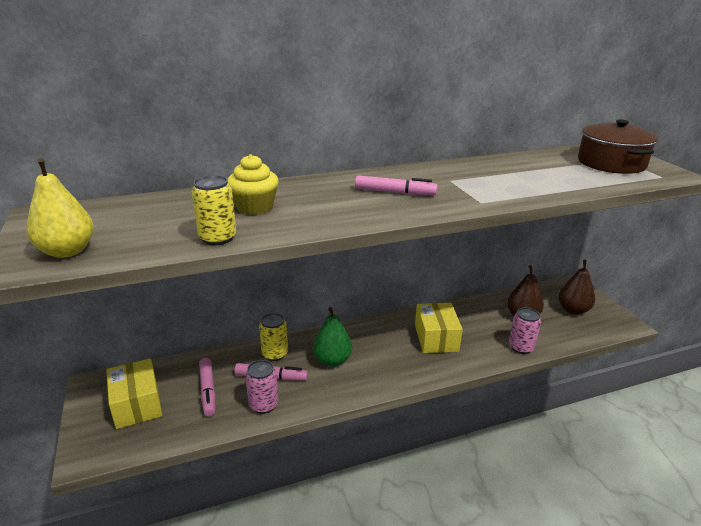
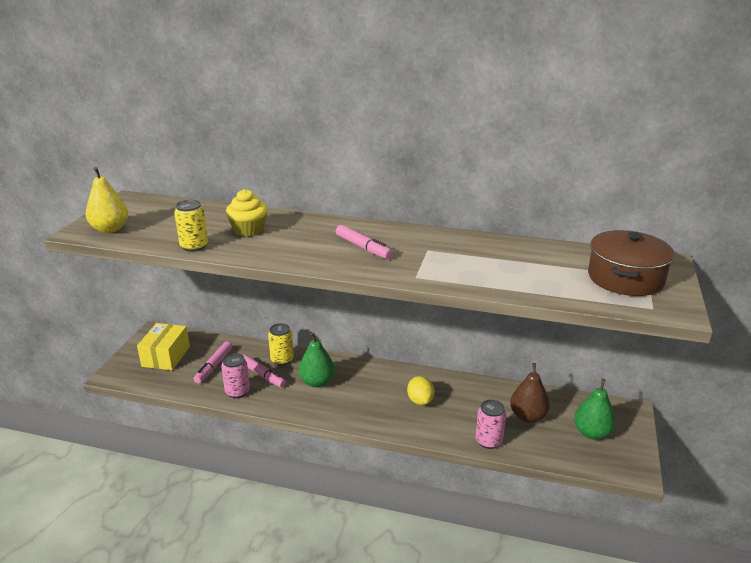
camera: 35 degrees right, 0 degrees up
yellow box [415,303,463,353] -> yellow lemon [407,376,434,405]
brown pear [558,260,595,315] -> green pear [574,379,616,440]

